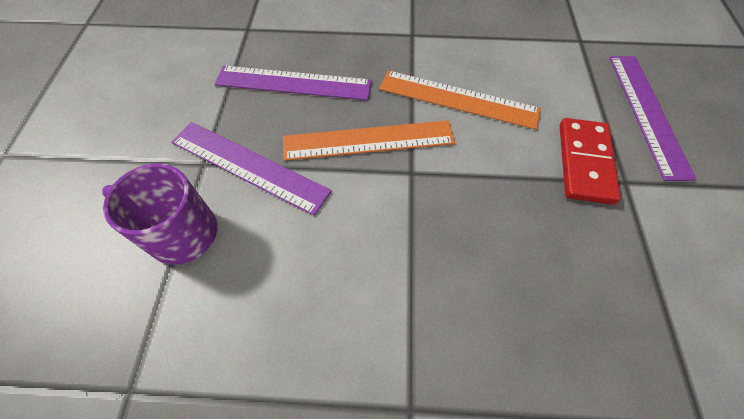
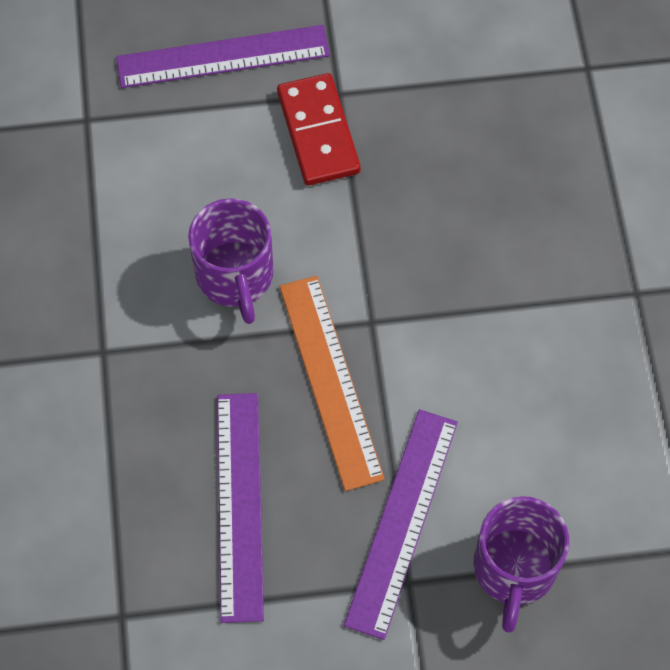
camera: 100 degrees left, 5 degrees up
orange ruler [379,71,541,130] -> purple mug [188,198,273,324]
red domino [560,118,621,205] -> red domino turned 75 degrees clockwise [277,73,361,186]

